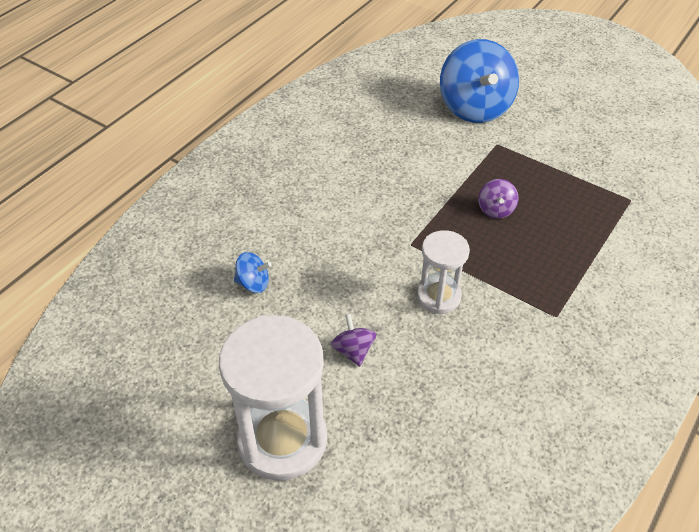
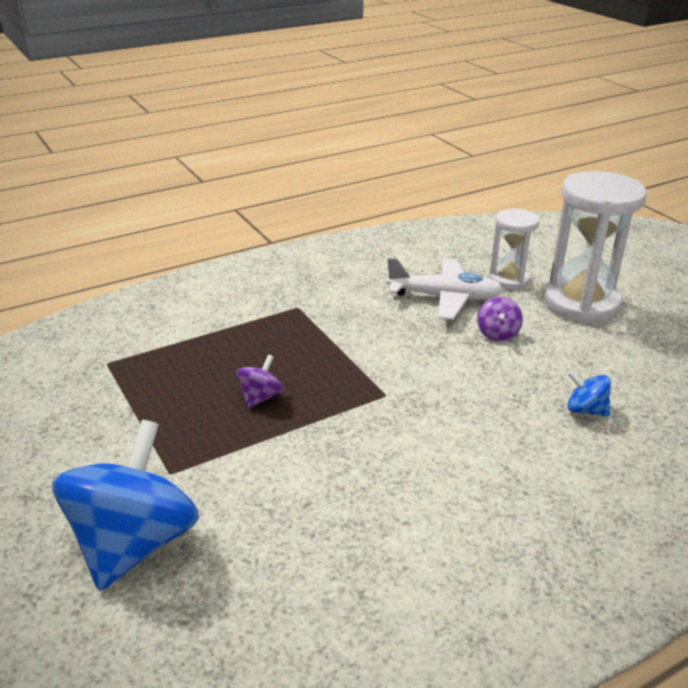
camera: 155 degrees left, 15 degrees down
white hourglass [417,230,470,314] -> white hourglass moved to [489,209,539,290]
none -> white plane [386,257,503,320]

